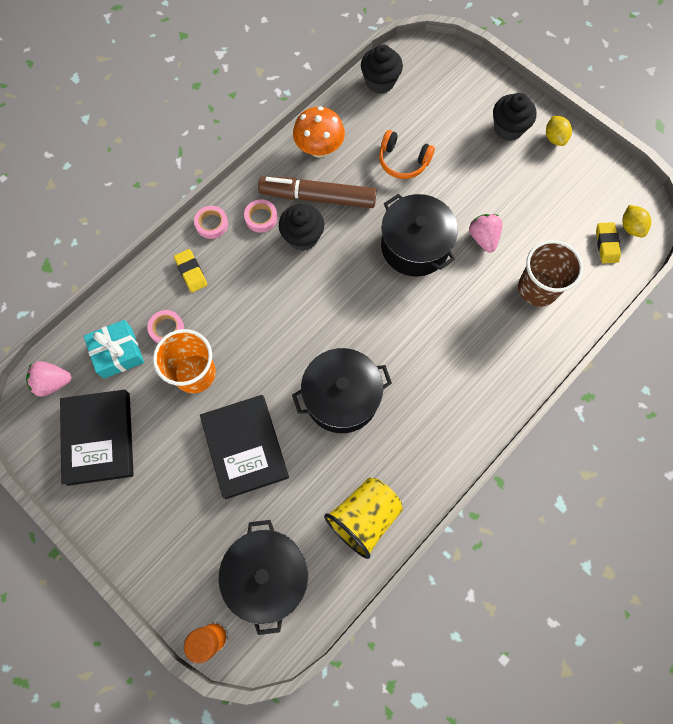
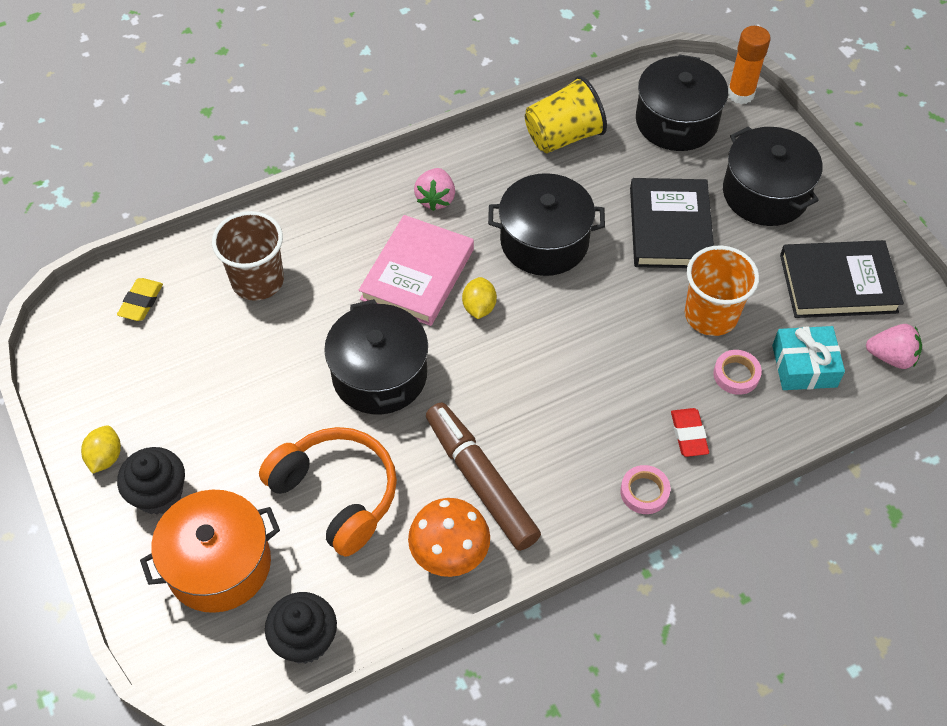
camera: 160 degrees left, 15 degrees down
black book [60,390,134,486] -> black book turned 75 degrees clockwise [780,240,904,318]
yellow eraser [174,249,207,292] -> red eraser [671,408,709,457]
pink tape [244,199,278,233] -> none
brown marker [258,177,377,208] -> brown marker turned 150 degrees counterclockwise [426,403,541,551]
black cupcake [279,204,324,251] -> none
orange headphones [379,130,435,179] -> orange headphones [259,427,397,557], size x1.58
pink strawberry [469,214,503,253] -> pink strawberry moved to [414,168,455,211]
yellow lemon [622,205,651,237] -> yellow lemon moved to [462,277,497,319]
none -> orange pot [140,490,280,613]
none -> pink book [359,215,474,326]
none -> black pot [723,126,822,226]

